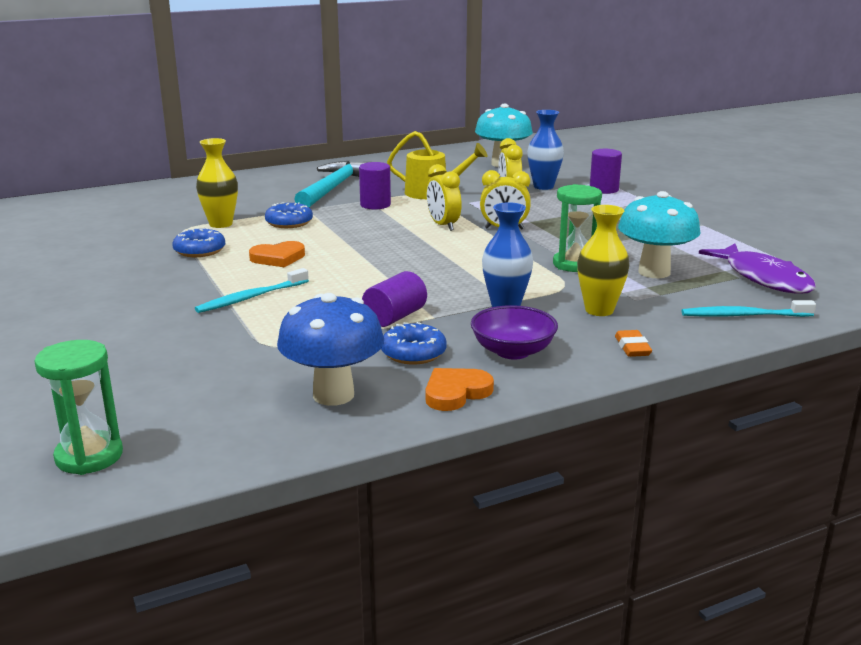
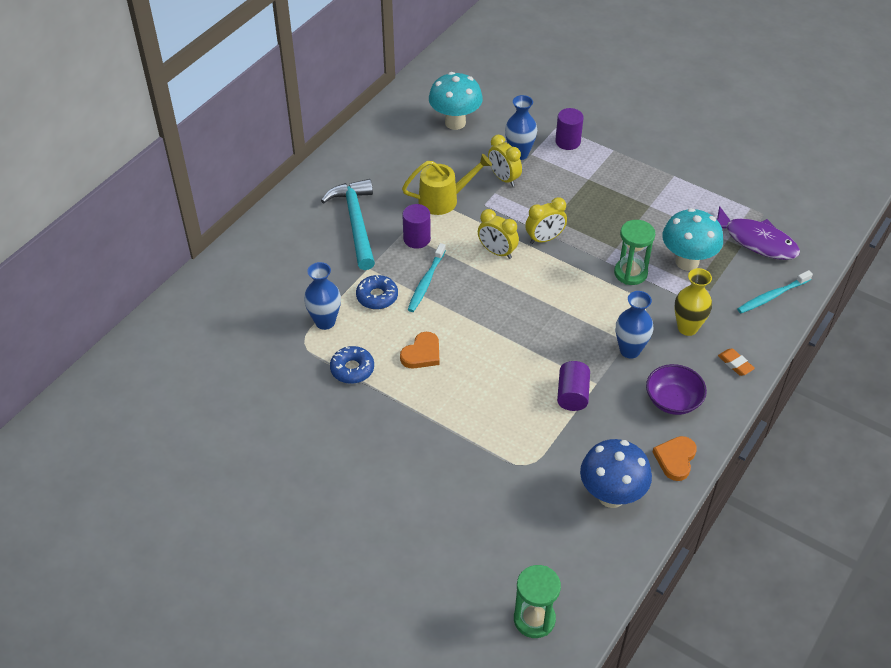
camera: 30 degrees left, 25 degrees up
turquoise toothbrush [195,268,309,313] -> turquoise toothbrush moved to [408,243,446,312]
yellow vase [196,138,238,228] -> blue vase [304,262,341,330]
blue donut [381,322,447,364] -> none

